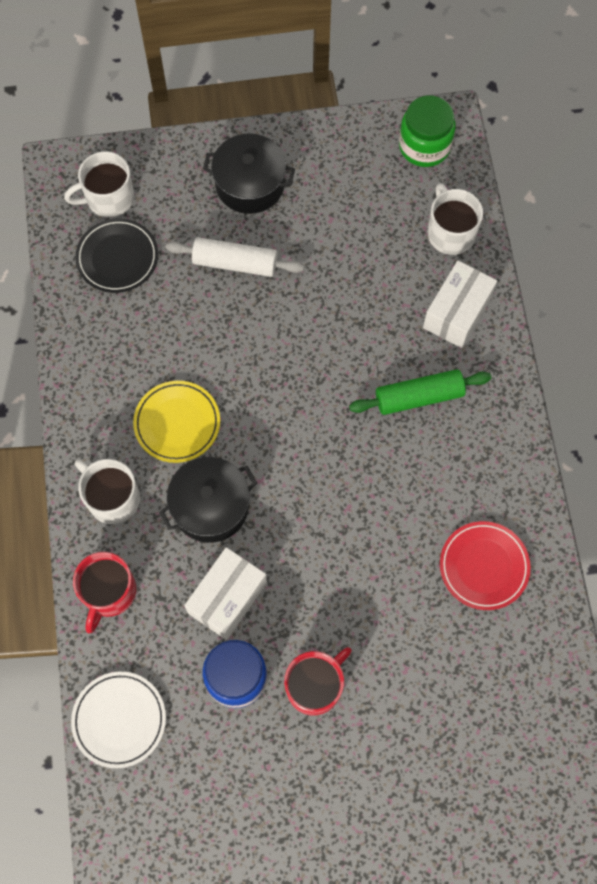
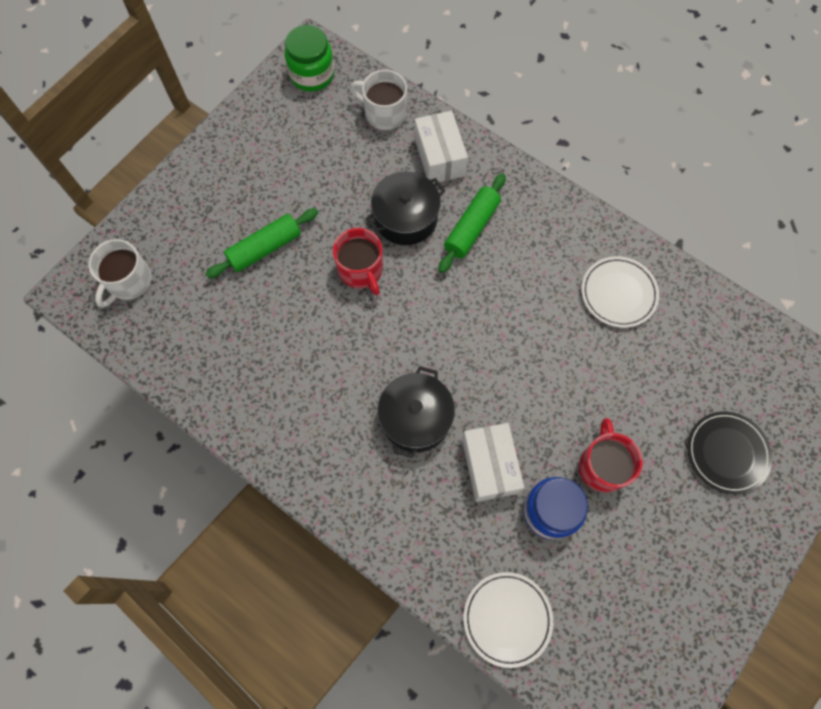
camera: 45 degrees left, 0 degrees up
red mug [73,552,136,633] -> red mug moved to [333,228,383,295]
black plate [75,218,158,293] -> black plate moved to [687,412,772,494]
white mug [75,459,140,524] -> none
yellow plate [133,381,220,463] -> none
white rolling pin [166,237,304,277] -> green rolling pin [206,208,318,278]
black pot [203,133,295,214] -> black pot moved to [366,171,445,245]
red plate [440,521,531,610] -> white plate [581,256,659,328]

